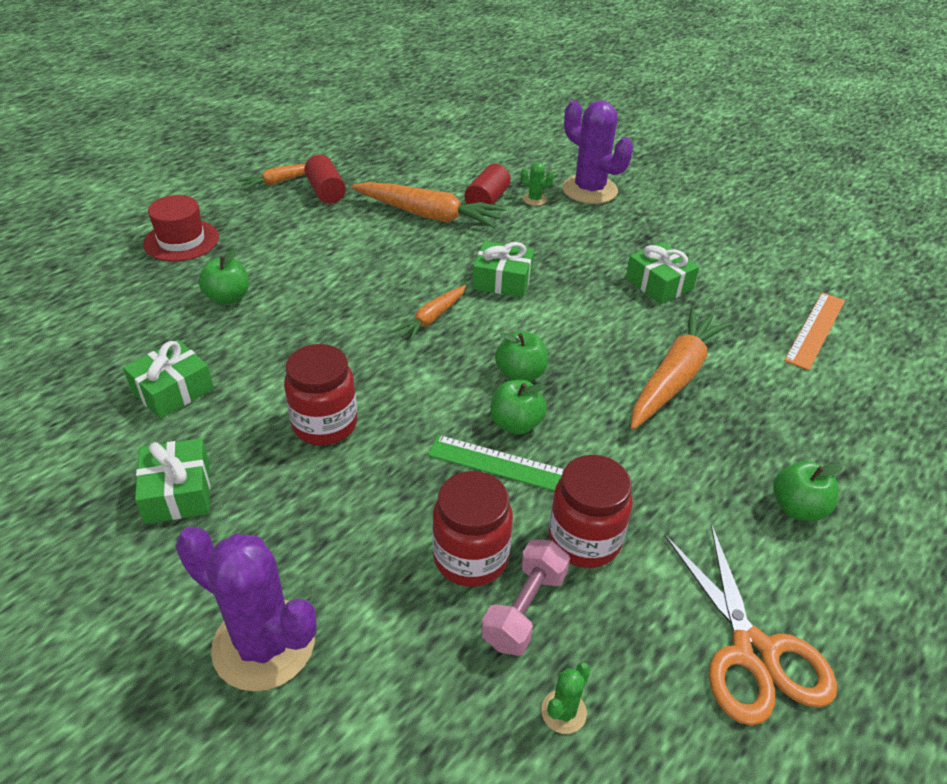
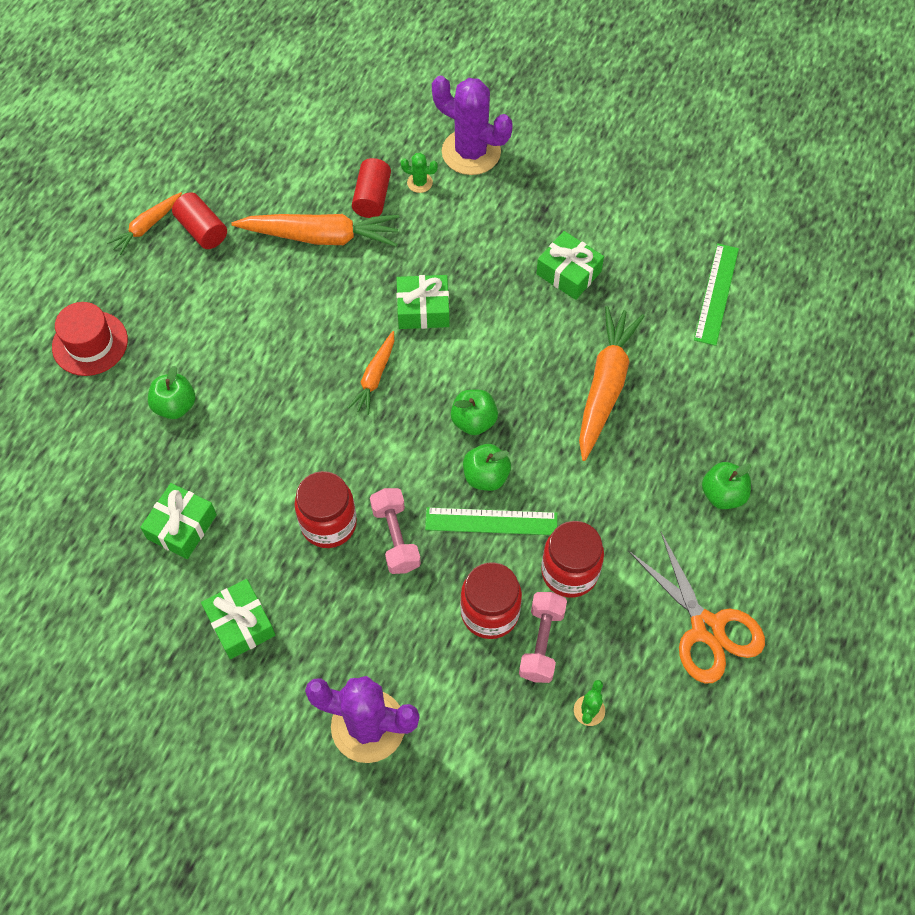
camera: 15 degrees left, 20 degrees up
orange ruler [784,292,845,370] -> green ruler [694,243,739,346]
none -> pink dumbbell [370,488,421,574]

